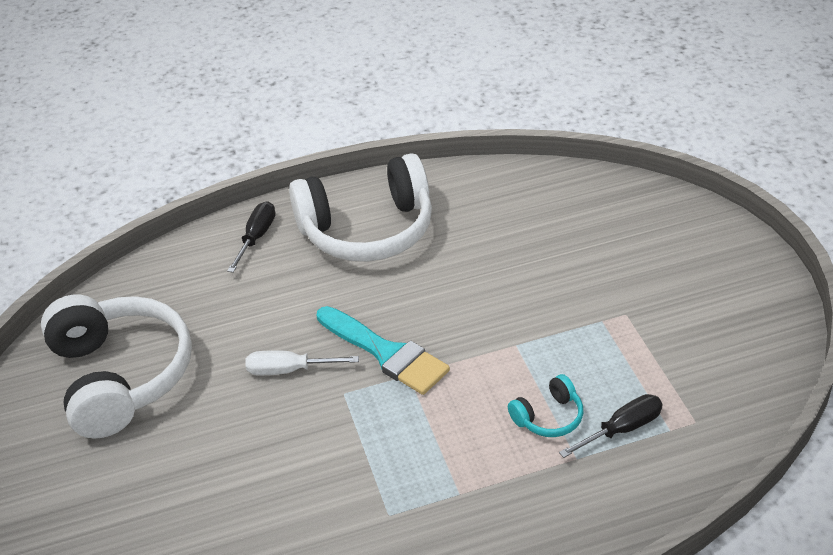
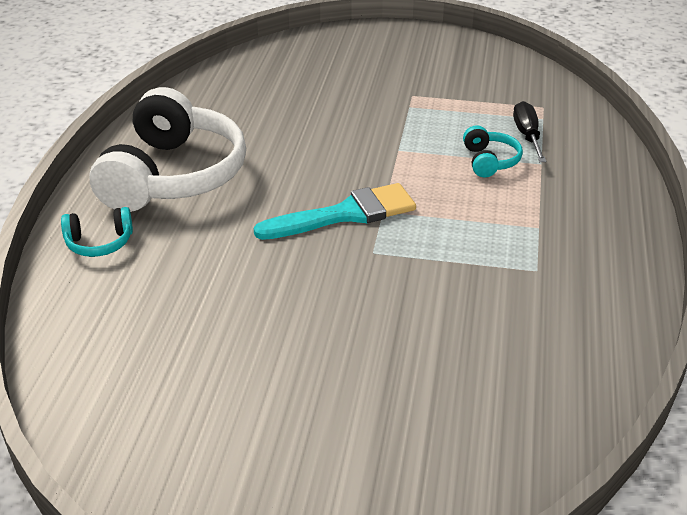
camera: 65 degrees left, 5 degrees down
white headphones [41,294,192,439] -> none
black screwdriver [227,201,276,273] -> turquoise headphones [61,207,133,257]
white screwdriver [246,350,359,375] -> none

